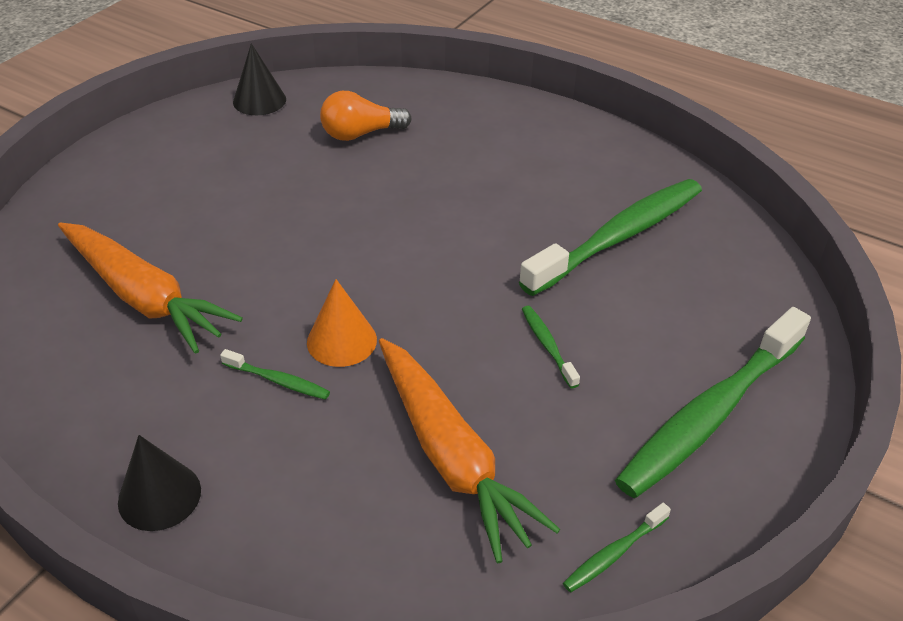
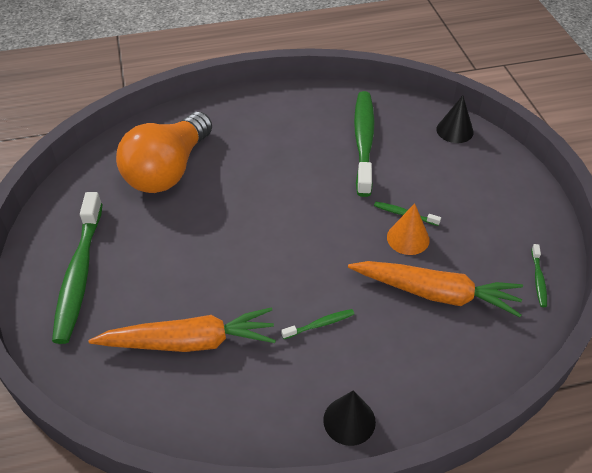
camera: 45 degrees left, 5 degrees up
black cone [233,43,286,115] -> black cone moved to [436,95,474,143]
orange cone [307,279,377,367] -> orange cone moved to [387,203,430,255]
orange light bulb [320,91,412,141] -> orange light bulb [116,112,212,193], size x1.92
green toothbrush [615,307,811,498] -> green toothbrush moved to [52,192,103,344]

